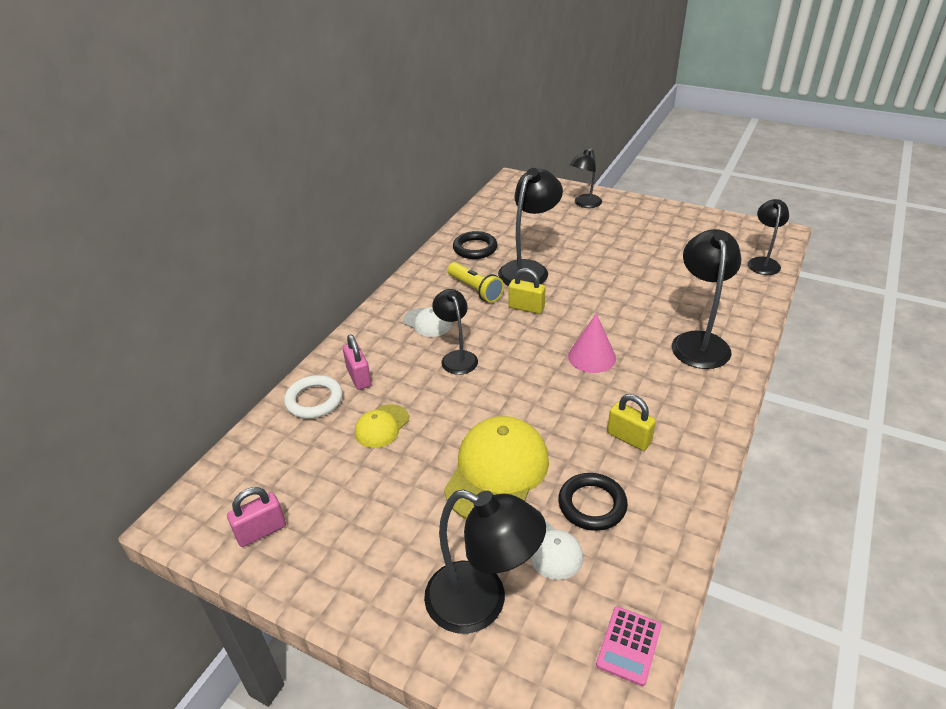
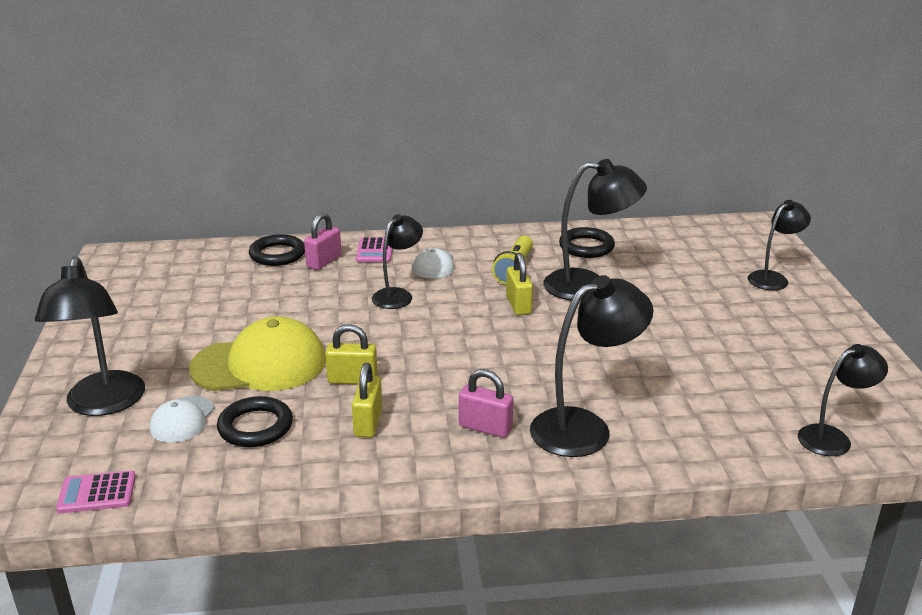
camera: 55 degrees right, 10 degrees down
pink padlock [227,487,286,547] -> pink padlock moved to [459,369,513,438]
white ring [284,375,343,419] -> black ring [249,234,305,266]
yellow cap [355,404,409,448] -> none
pink cone [568,313,616,373] -> none
black lamp [570,148,602,208] -> black lamp turned 135 degrees clockwise [748,200,811,290]
none -> yellow padlock [325,324,378,384]
none -> pink calculator [356,237,393,262]

